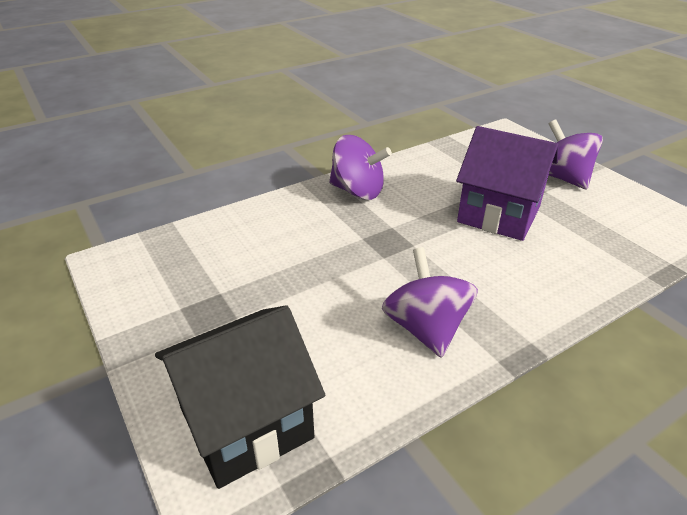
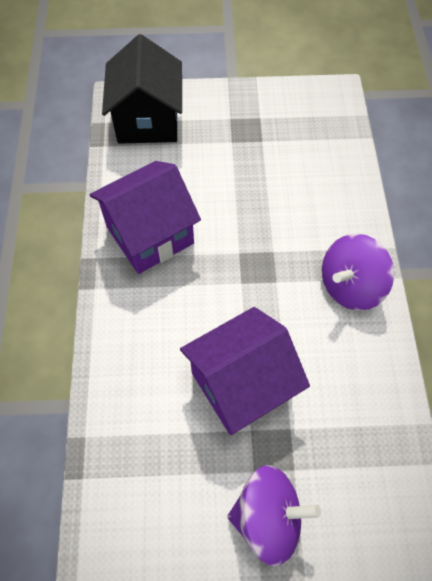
camera: 120 degrees right, 25 degrees up
purple spinning top [382,247,478,358] -> purple house [90,161,201,274]

